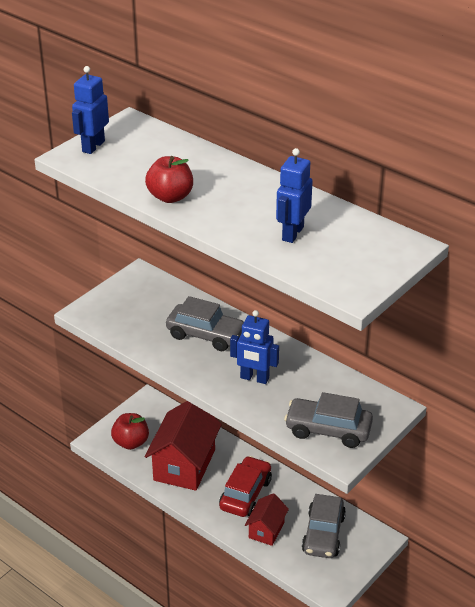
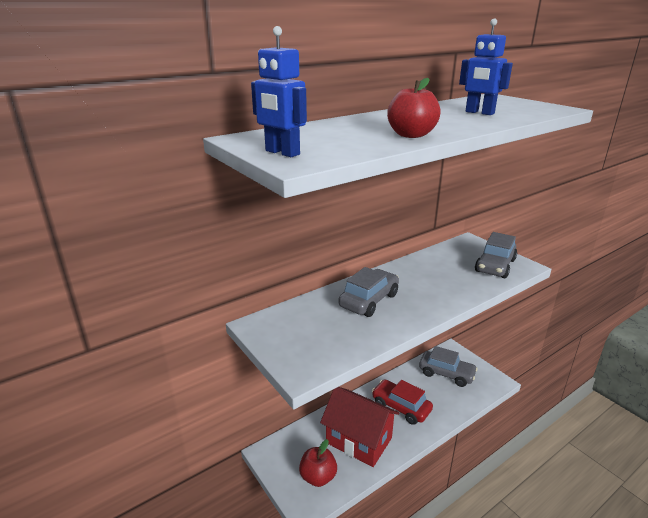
camera: 75 degrees left, 10 degrees down
blue robot [230,310,279,384] -> none
red house [245,493,289,546] -> none

